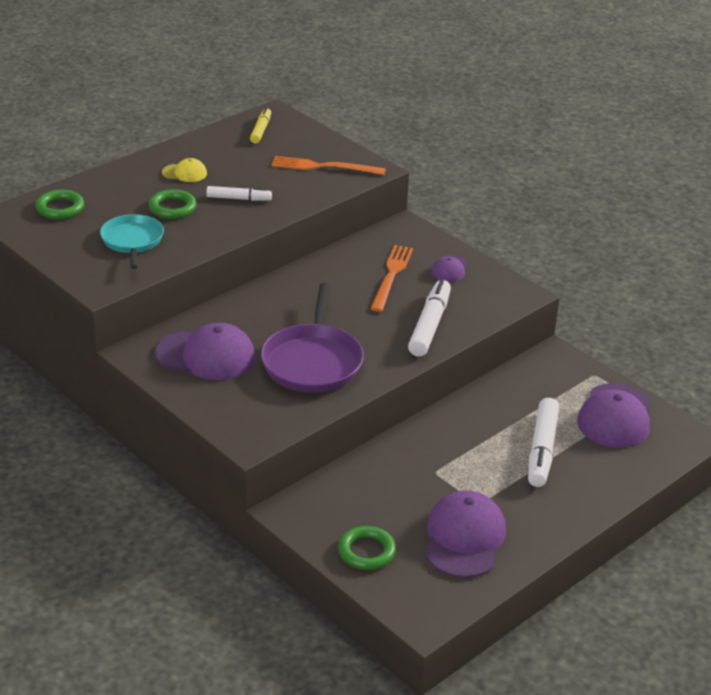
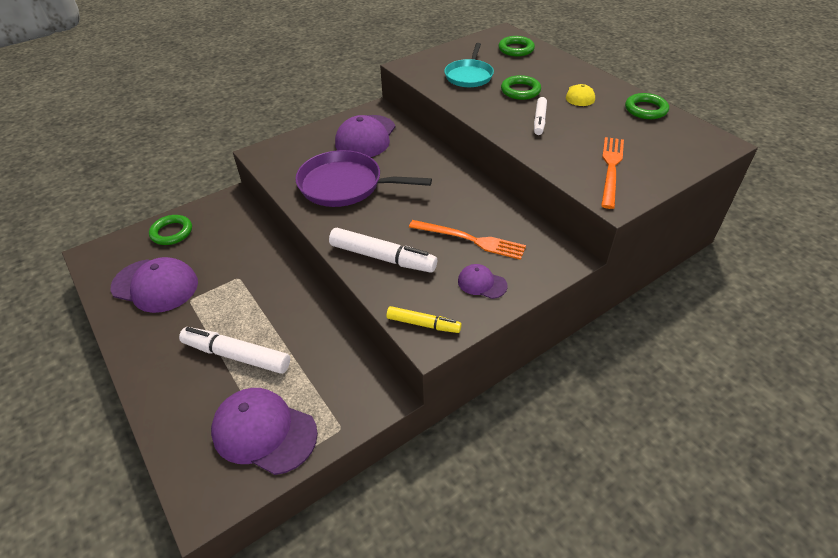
camera: 100 degrees right, 10 degrees up
turquoise pan [100,214,164,269] -> turquoise pan turned 105 degrees clockwise [444,43,494,87]
yellow marker [250,107,271,144] -> yellow marker moved to [386,306,462,333]
none -> green ring [625,93,669,119]

